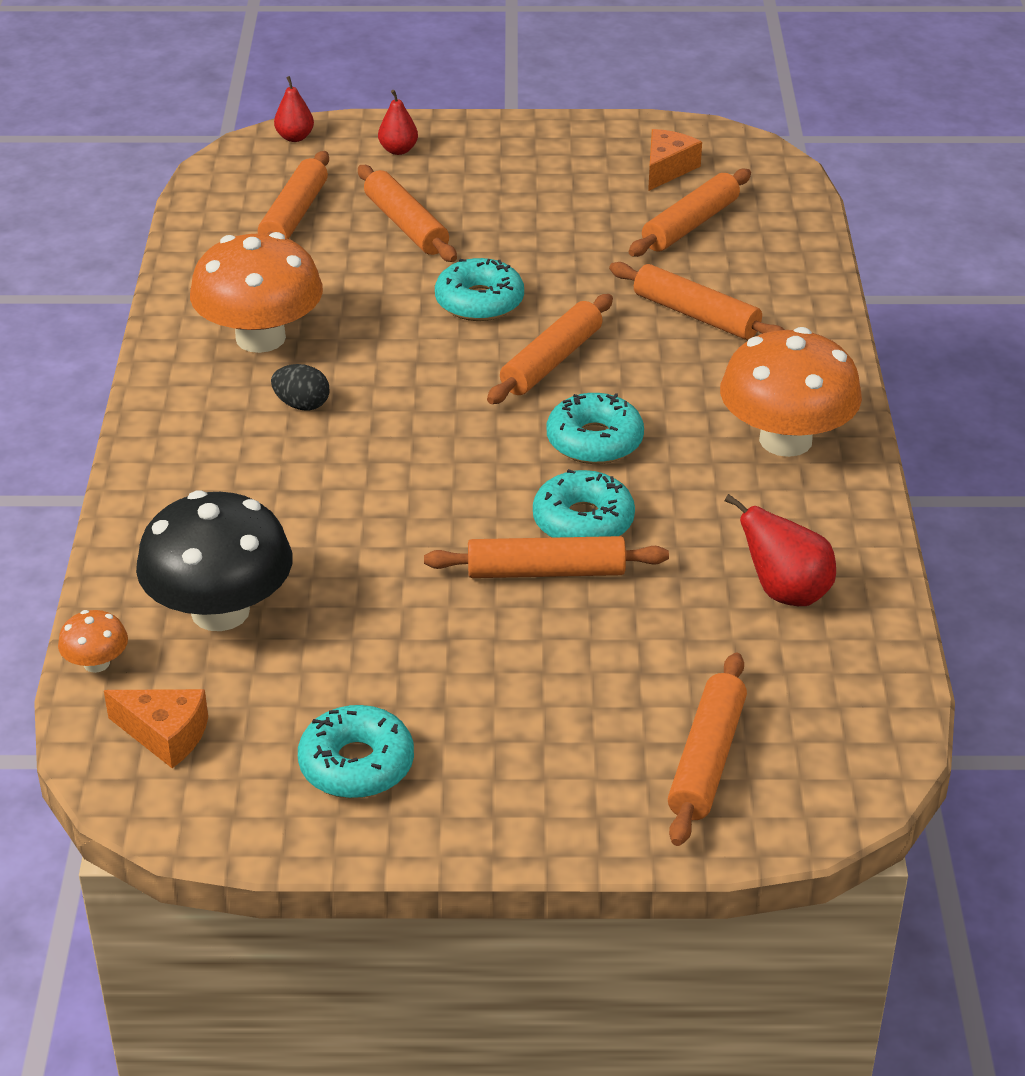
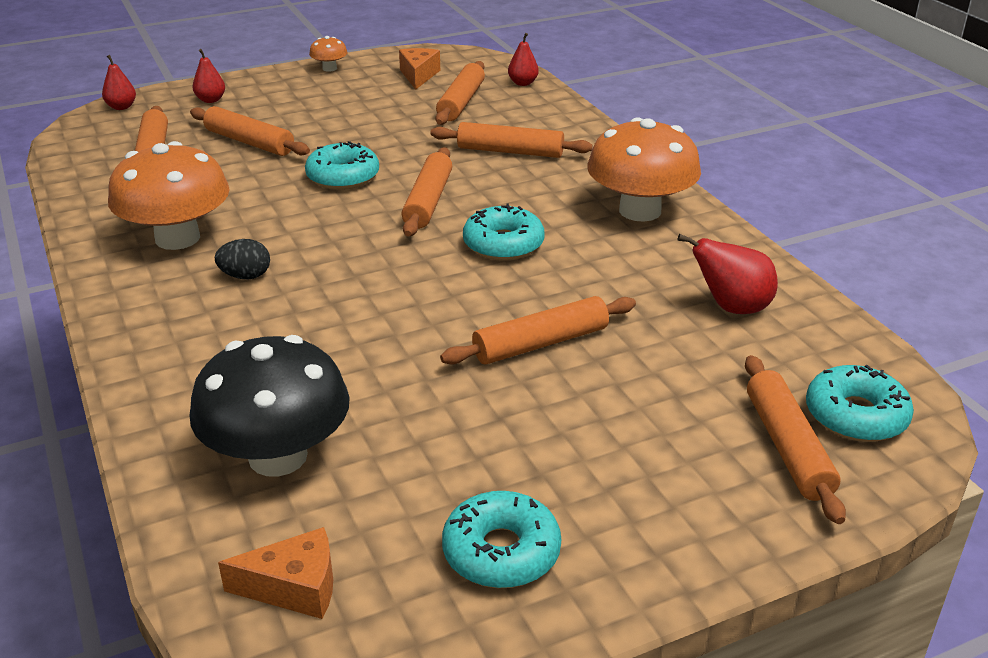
camera: 25 degrees left, 5 degrees down
orange mushroom [58,610,128,673] -> orange mushroom moved to [309,36,348,72]
turquoise donut [533,469,635,538] -> turquoise donut moved to [806,365,914,442]
none -> red pear [508,33,539,86]

